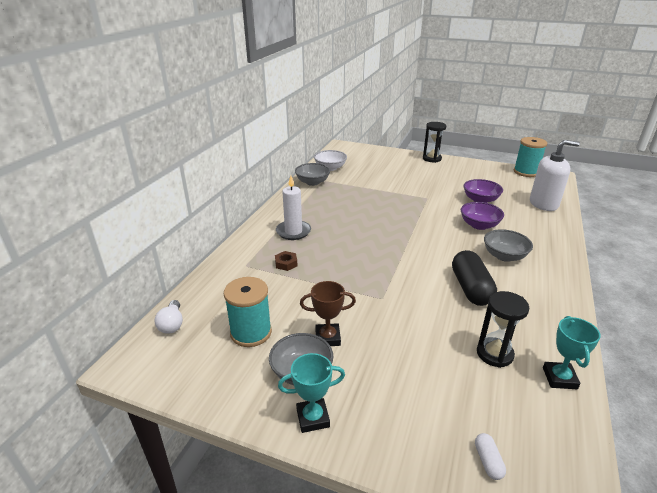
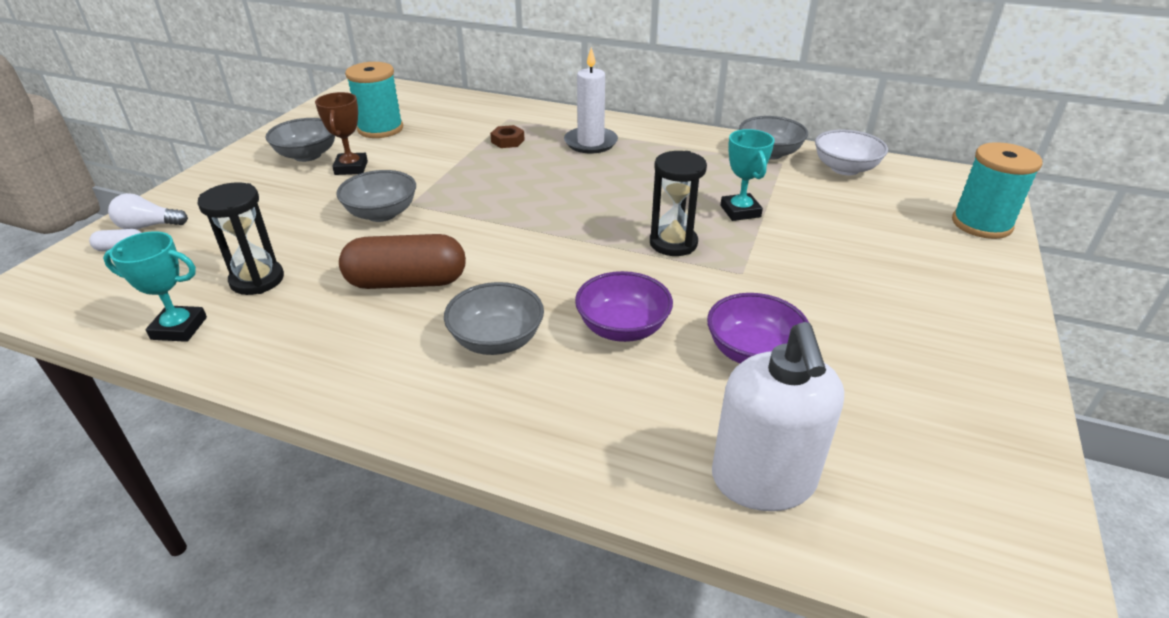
camera: 90 degrees right, 5 degrees up
white light bulb [155,300,183,334] -> white light bulb moved to [108,193,188,230]
turquoise trophy [278,353,345,433] -> turquoise trophy moved to [721,129,775,221]
black hourglass [423,122,446,163] -> black hourglass moved to [650,151,707,256]
black capsule [452,250,497,306] -> brown capsule [339,234,466,289]
turquoise spool [514,137,547,177] -> turquoise spool moved to [952,142,1042,239]
none -> grey bowl [336,170,416,222]

